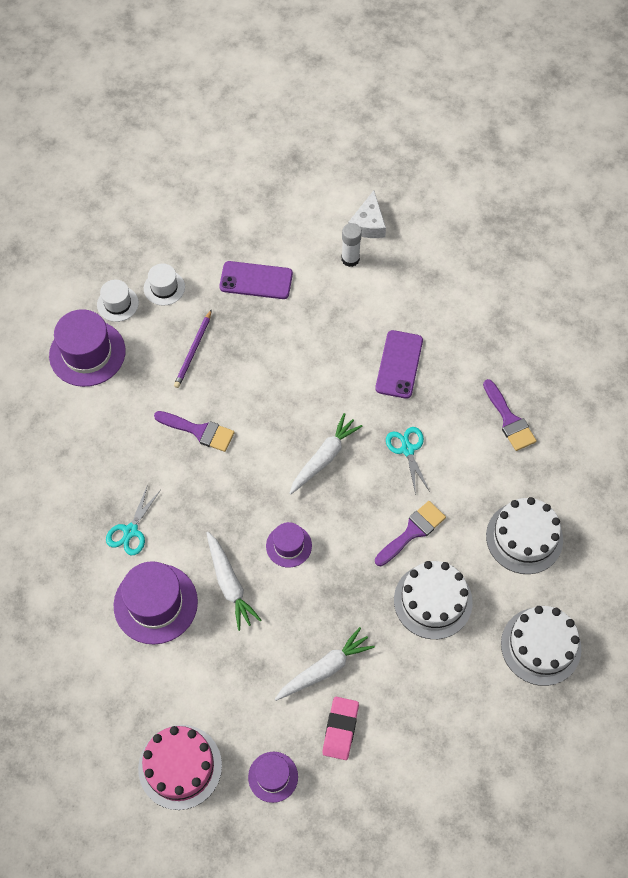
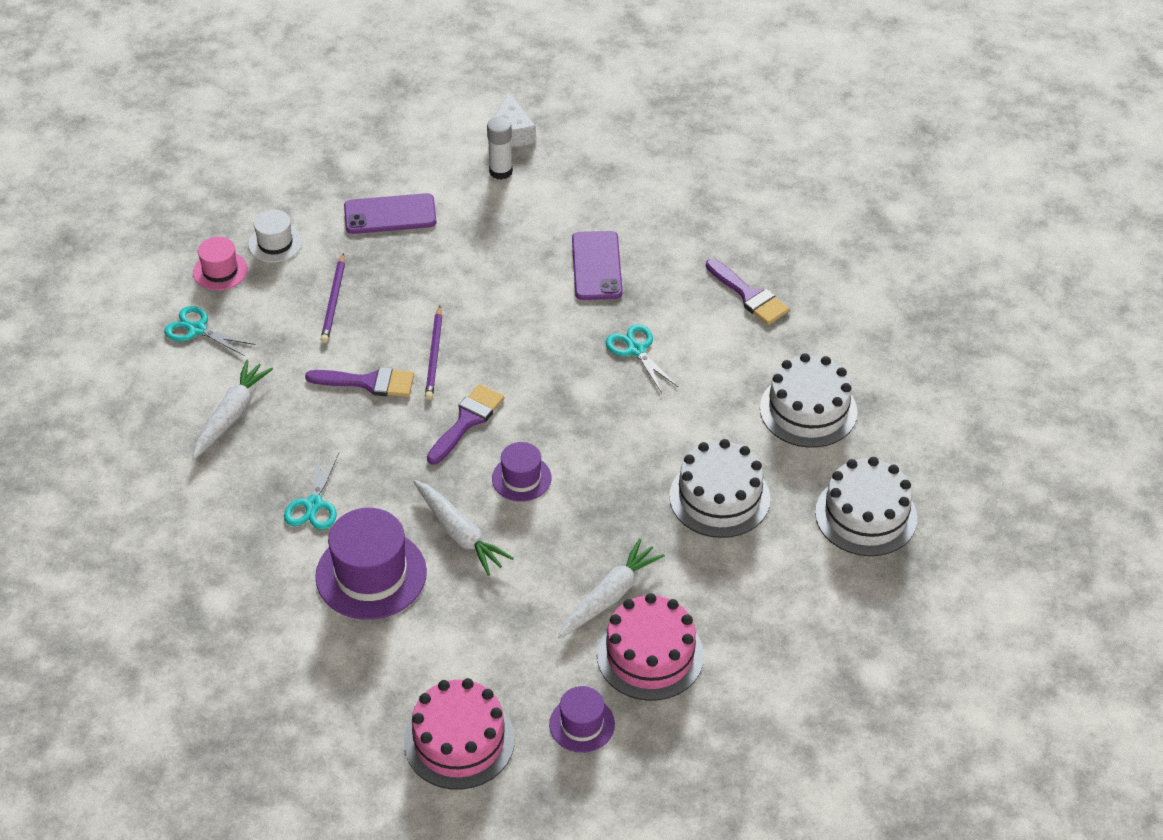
camera: 15 degrees left, 15 degrees down
purple hat [49,309,125,387] -> turquoise scissors [164,306,256,356]
white hat [97,280,139,322] -> pink hat [193,237,248,291]
white carrot [289,413,363,495] -> white carrot moved to [192,360,273,460]
pink eraser [322,697,359,760] -> pink cake [597,593,704,701]
purple brush [375,501,446,566] -> purple brush moved to [427,384,505,465]
none -> purple pencil [425,306,442,400]

